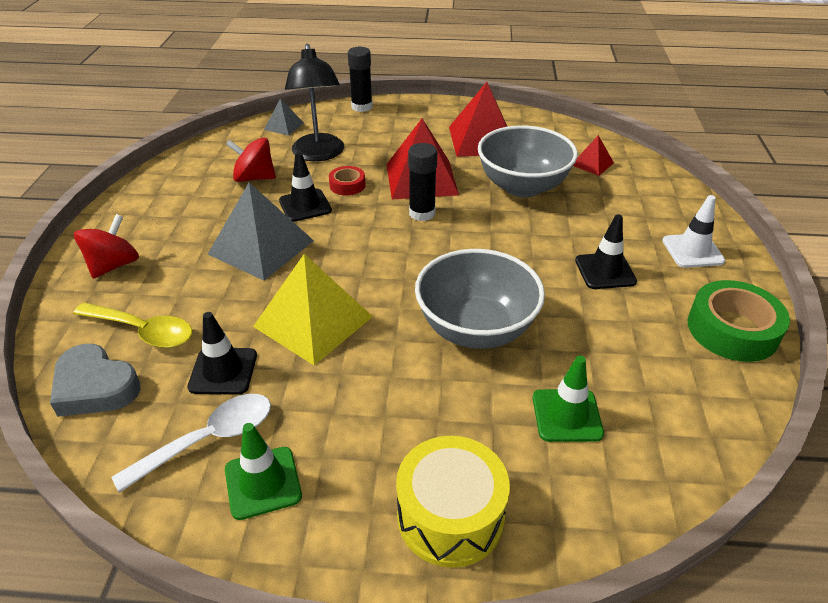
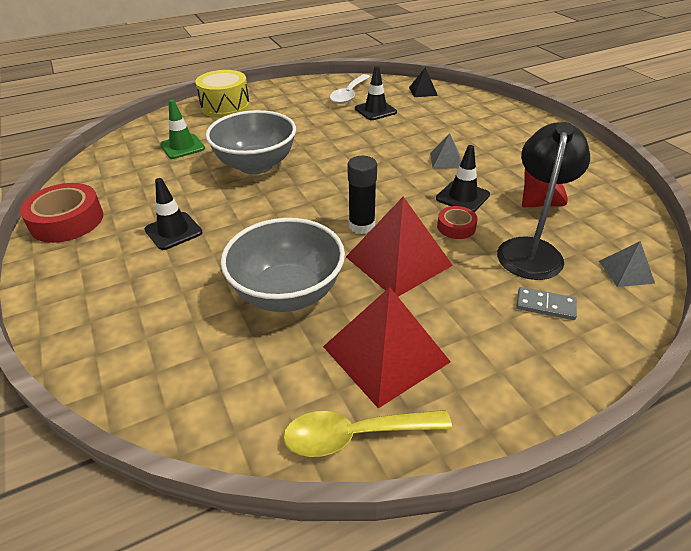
camera: 150 degrees right, 0 degrees up
grey heart [50,344,141,417] -> black pyramid [409,67,438,97]
yellow spoon [73,303,192,348] -> yellow spoon moved to [283,410,452,457]
red spinning top [74,214,139,279] -> none
grey pyramid [208,183,314,281] -> grey pyramid [430,133,461,169], size x0.50
green traffic cone [225,423,302,520] -> none
yellow pyramid [253,254,373,365] -> none
black lamp [285,44,344,161] -> black lamp turned 60 degrees clockwise [497,122,590,280]
black glue stick [348,47,373,112] -> none
red pyramid [573,135,614,176] -> none
white traffic cone [662,195,725,268] -> none
green tape [688,280,790,362] -> red tape [20,183,103,243]
none -> grey domino [516,287,577,320]

